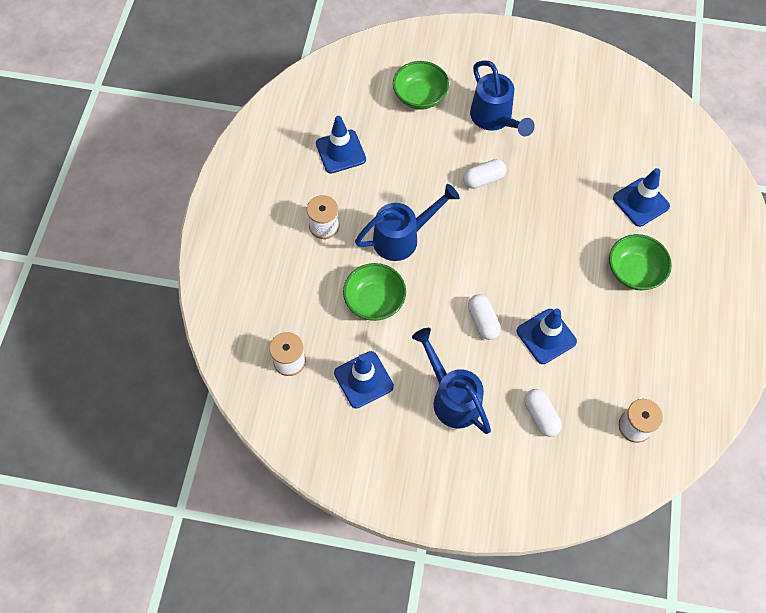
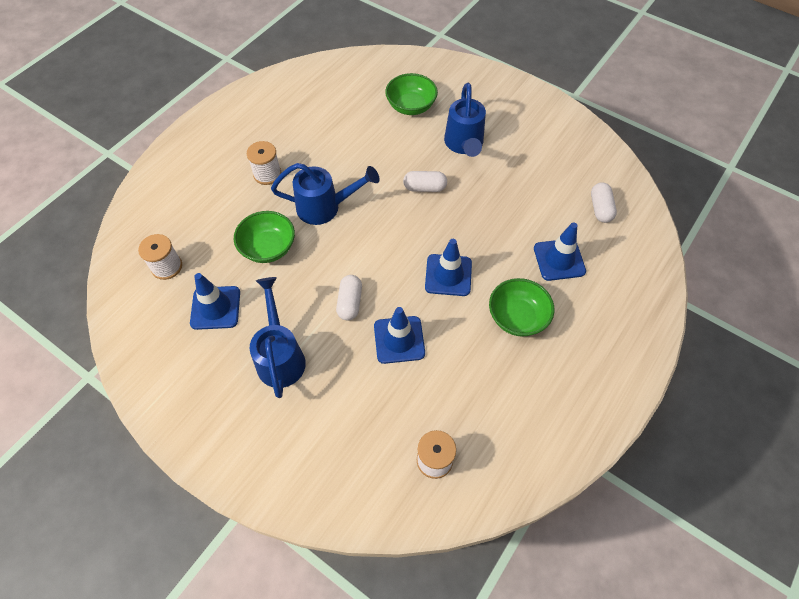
camera: 25 degrees right, 5 degrees down
blue traffic cone [316,116,366,173] -> blue traffic cone moved to [425,239,472,296]
white capsule [524,389,562,437] -> white capsule moved to [591,182,617,223]

